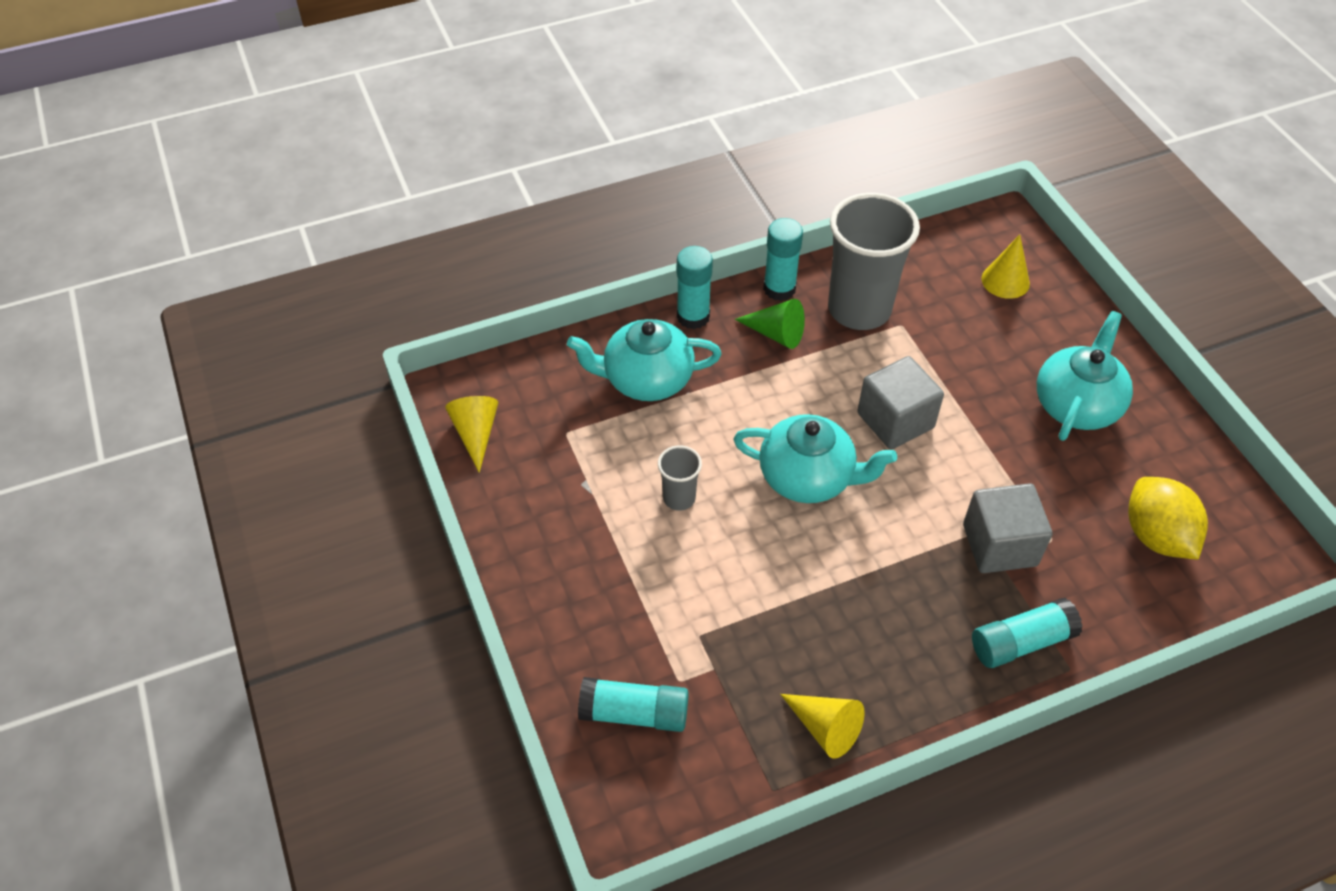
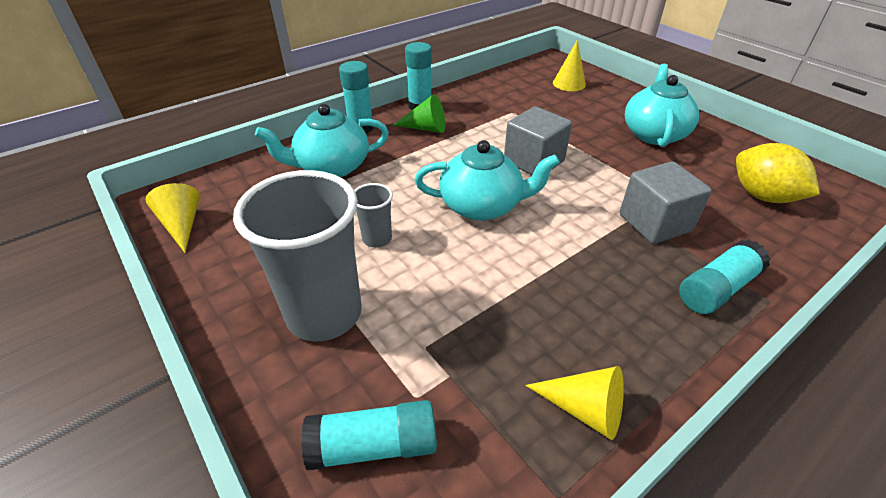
camera: 15 degrees left, 10 degrees down
grey cup [828,193,920,330] -> grey cup moved to [233,170,362,342]

